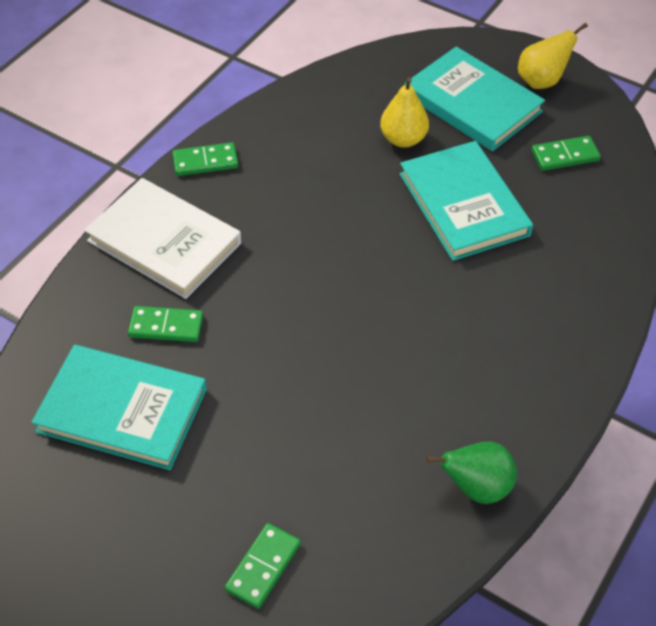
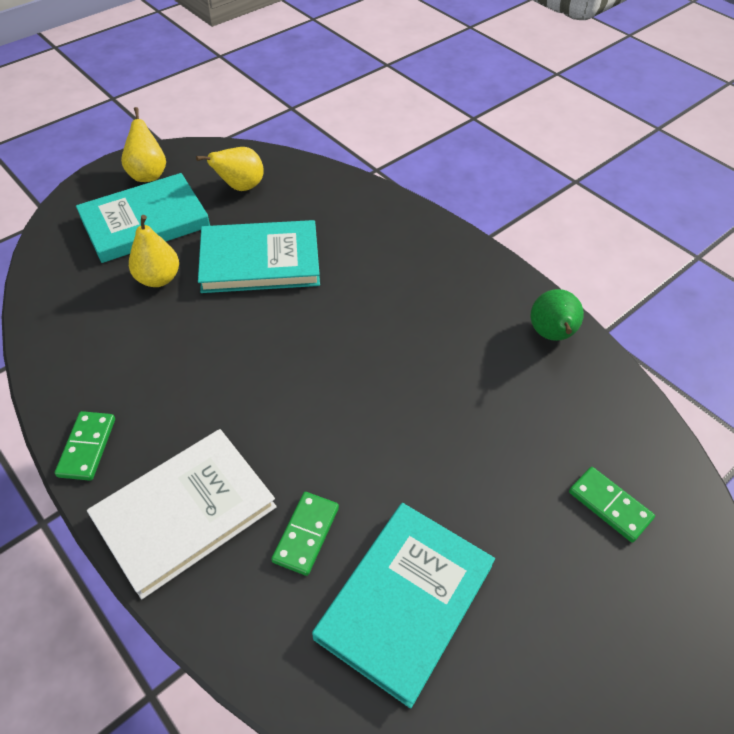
camera: 75 degrees left, 0 degrees up
green domino [531,136,601,171] -> yellow pear [196,147,264,191]

